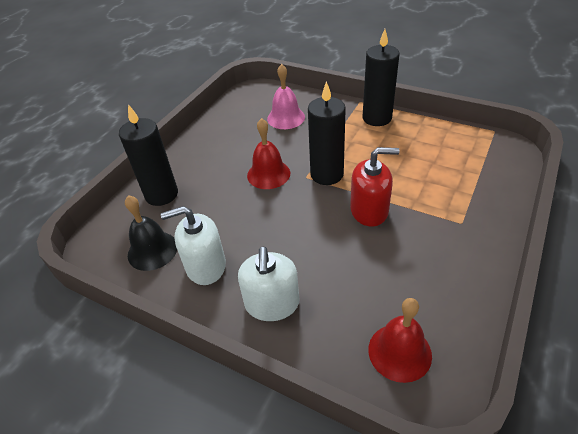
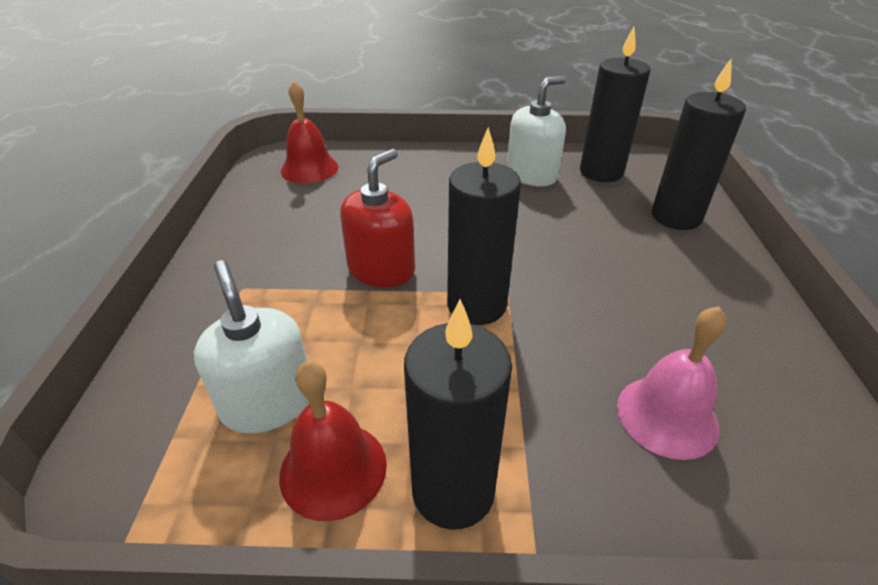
camera: 150 degrees right, 5 degrees down
black bell [125,195,177,271] -> black candle [580,27,651,182]
white soap dispenser [238,247,299,321] -> white soap dispenser moved to [194,260,309,434]
red bell [247,118,290,189] -> red bell moved to [279,361,387,521]
red soap dispenser [350,147,400,227] -> red soap dispenser turned 150 degrees clockwise [340,149,415,287]

